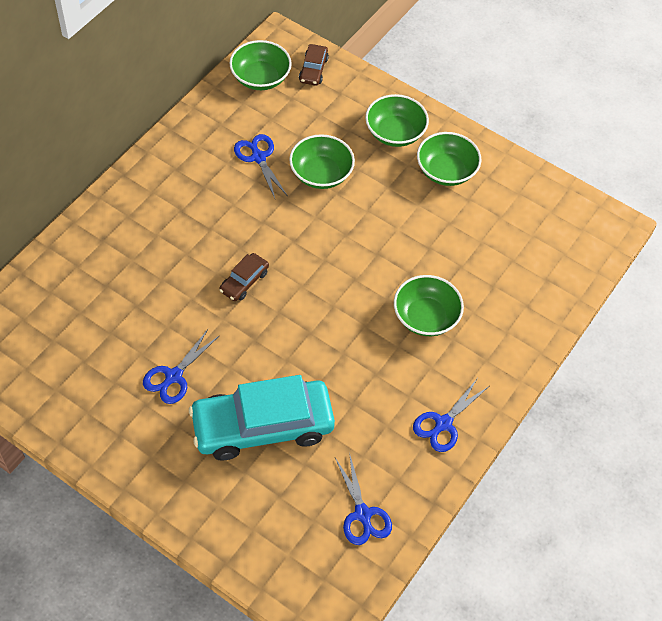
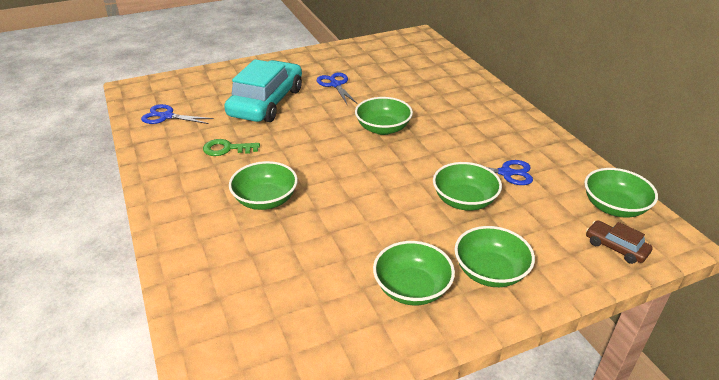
camera: 125 degrees right, 20 degrees down
brown car [219,253,269,301] -> green bowl [355,97,413,135]
blue scissors [413,379,488,452] -> none
none -> green key [203,139,260,156]

